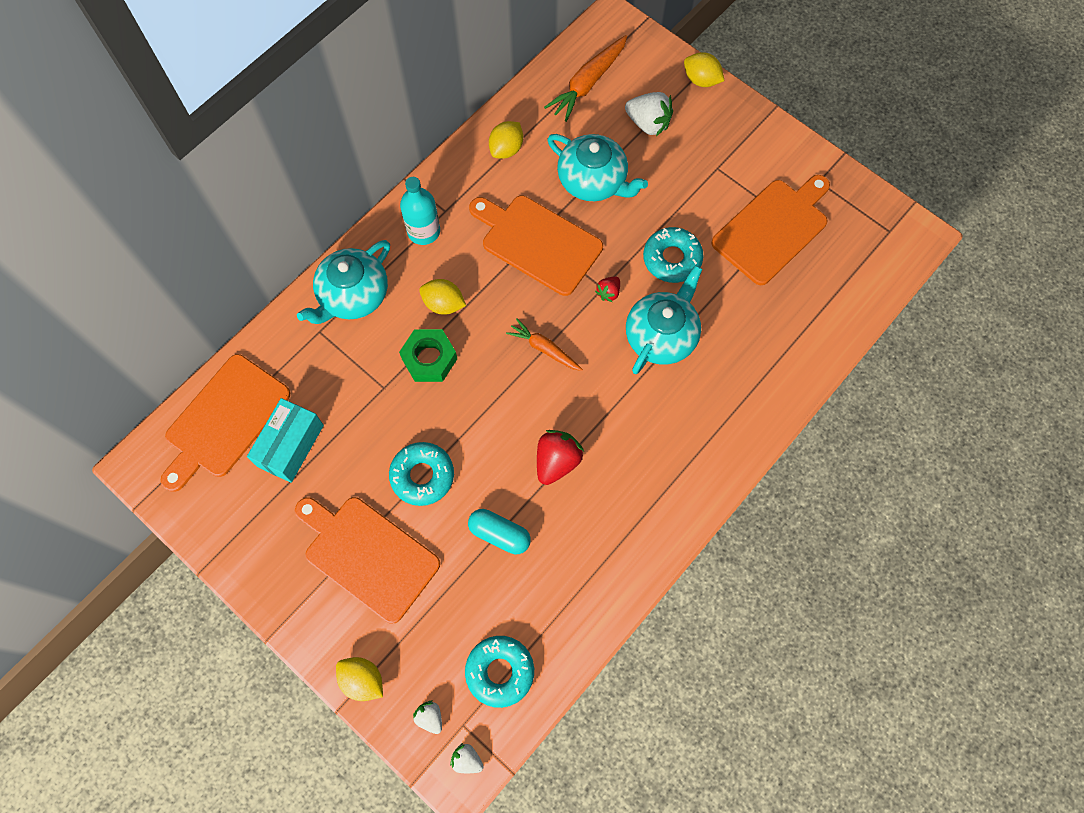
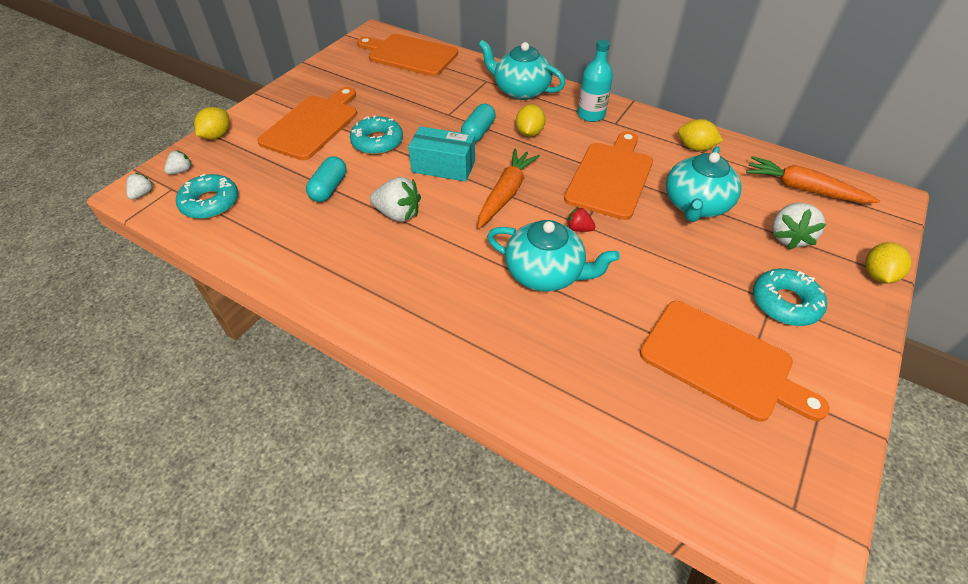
camera: 80 degrees right, 20 degrees down
turquoise box [247,398,324,483] -> turquoise box moved to [408,126,475,182]
green nut [399,329,457,382] -> turquoise capsule [461,104,496,142]
orange carrot [506,319,583,371] -> orange carrot [478,149,540,229], size x1.54
red strawberry [537,430,584,485] -> white strawberry [370,177,421,222]
turquoise donut [643,227,703,283] -> turquoise donut moved to [753,269,827,326]

